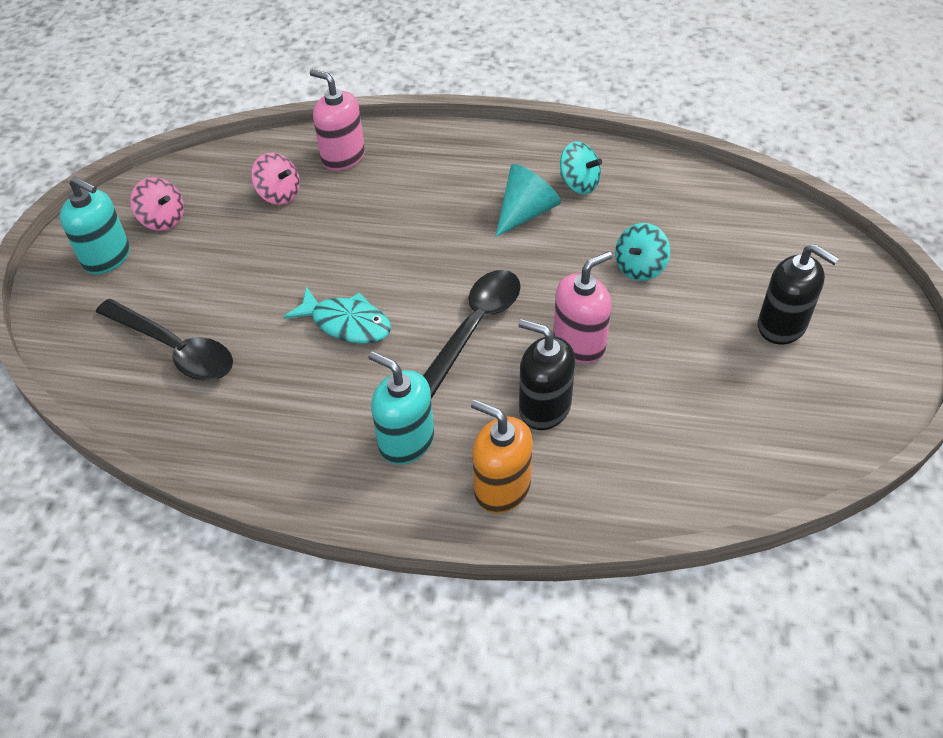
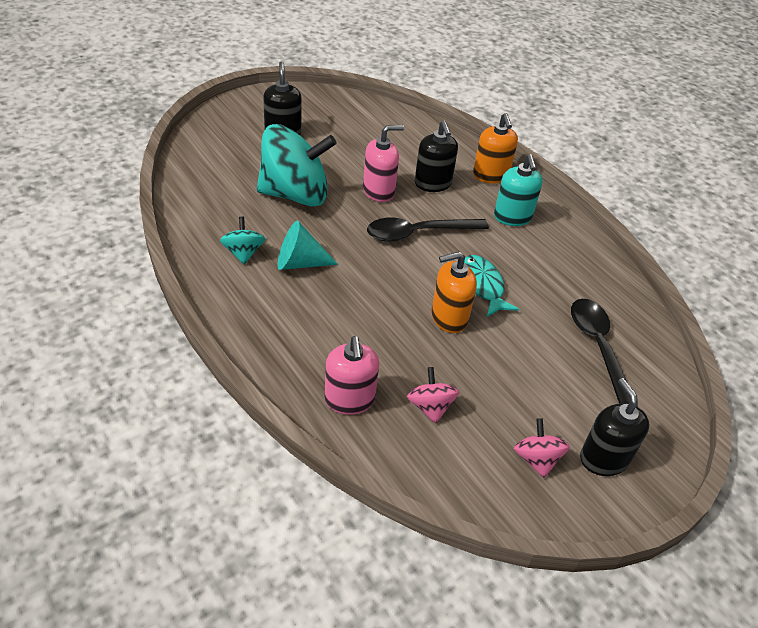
camera: 140 degrees left, 5 degrees down
turquoise soap dispenser [60,176,130,274] -> black soap dispenser [580,378,649,476]
pink soap dispenser [553,251,612,363] -> pink soap dispenser turned 150 degrees clockwise [363,125,404,202]
turquoise spinning top [615,223,670,281] -> turquoise spinning top [257,124,337,206], size x2.21
none -> orange soap dispenser [431,252,477,333]

